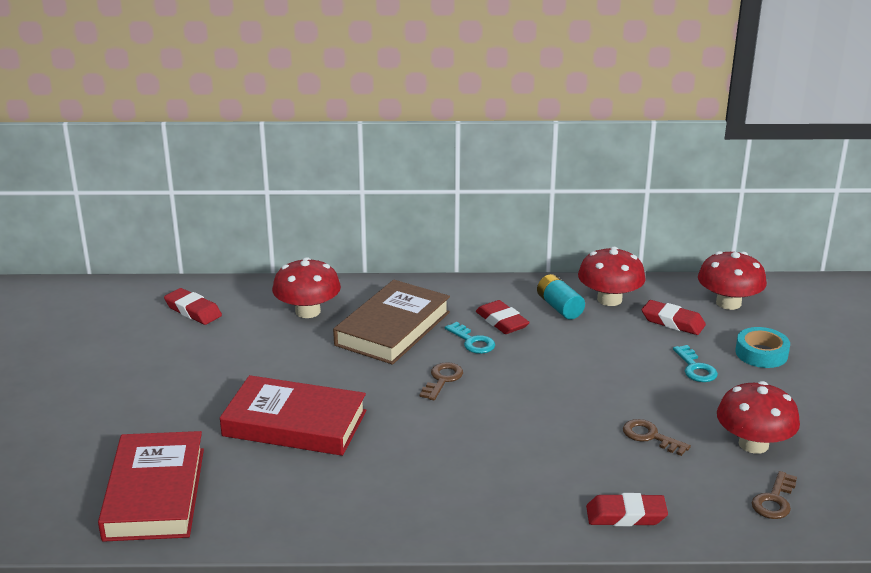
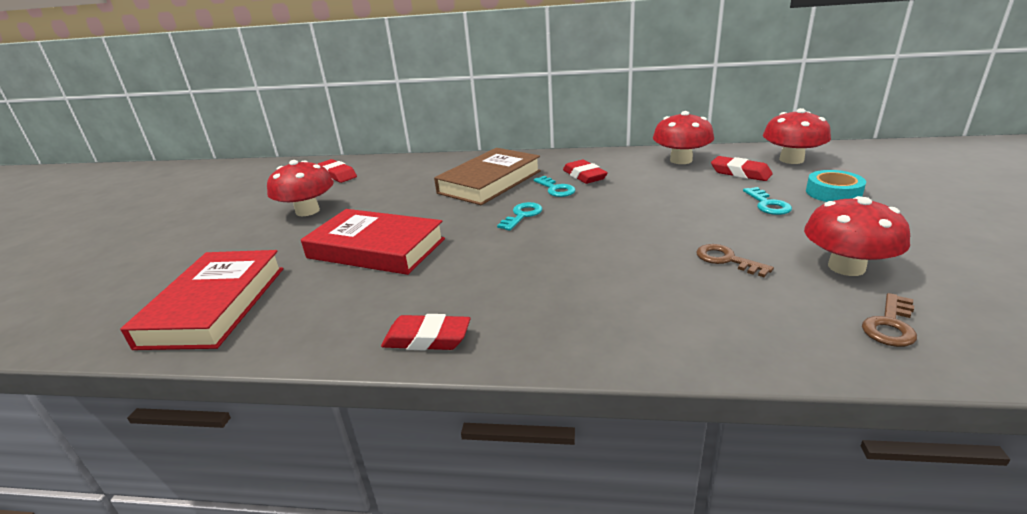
camera: 10 degrees right, 0 degrees up
red mushroom [272,257,341,318] -> red mushroom moved to [267,160,334,216]
brown key [419,362,463,400] -> turquoise key [497,202,542,230]
turquoise battery [537,274,585,319] -> none
red eraser [586,493,668,526] -> red eraser moved to [381,314,470,350]

